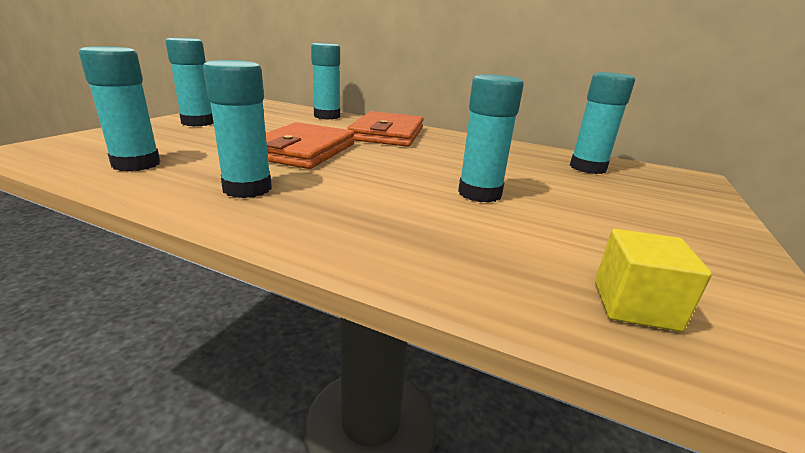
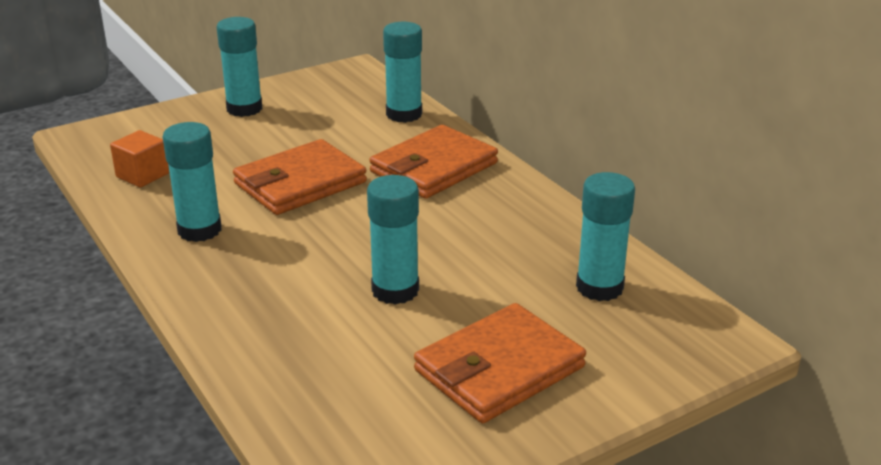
camera: 35 degrees right, 5 degrees up
turquoise glue stick [79,46,160,172] -> orange cube [110,130,169,188]
yellow cube [595,229,712,332] -> none
none -> orange wallet [414,303,586,423]

